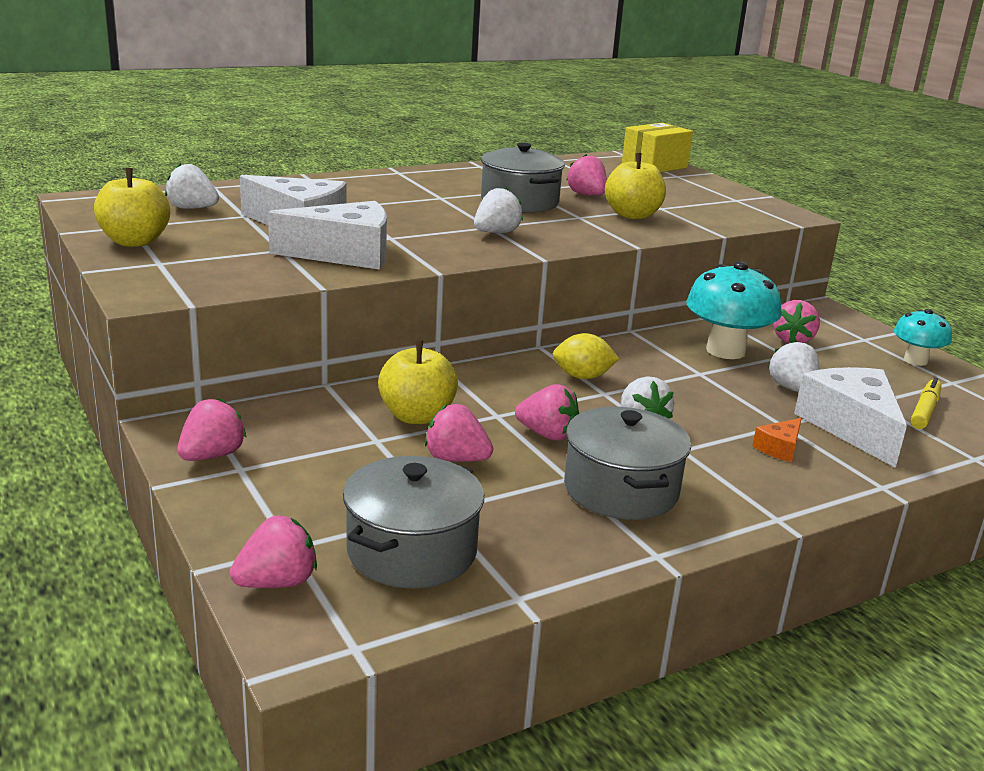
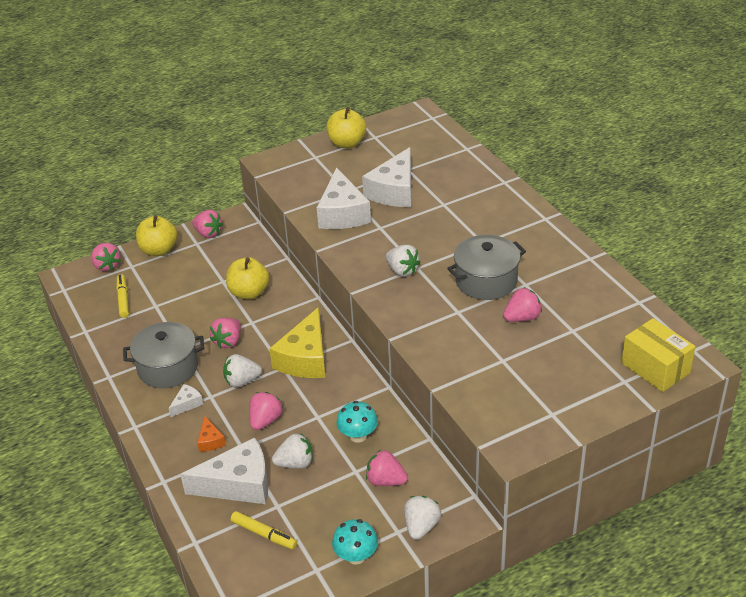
camera: 95 degrees right, 15 degrees up
white strawberry [165,163,219,209] -> white strawberry moved to [404,496,441,540]
grey pot [343,456,484,589] -> yellow marker [116,274,129,318]
pink strawberry [425,404,493,462] -> pink strawberry moved to [249,392,283,430]
yellow lemon [553,333,619,379] -> yellow cheese [269,307,325,378]
yellow apple [605,153,666,219] -> yellow apple moved to [136,215,178,256]
turquoise mushroom [686,261,782,359] -> turquoise mushroom [336,401,378,443], size x0.59
orange cheese [752,418,802,462] -> orange cheese turned 150 degrees counterclockwise [197,417,226,452]
none -> white cheese [168,384,203,417]

